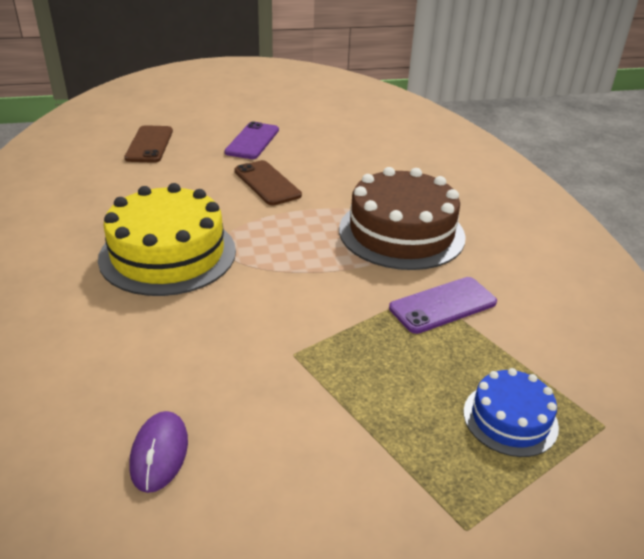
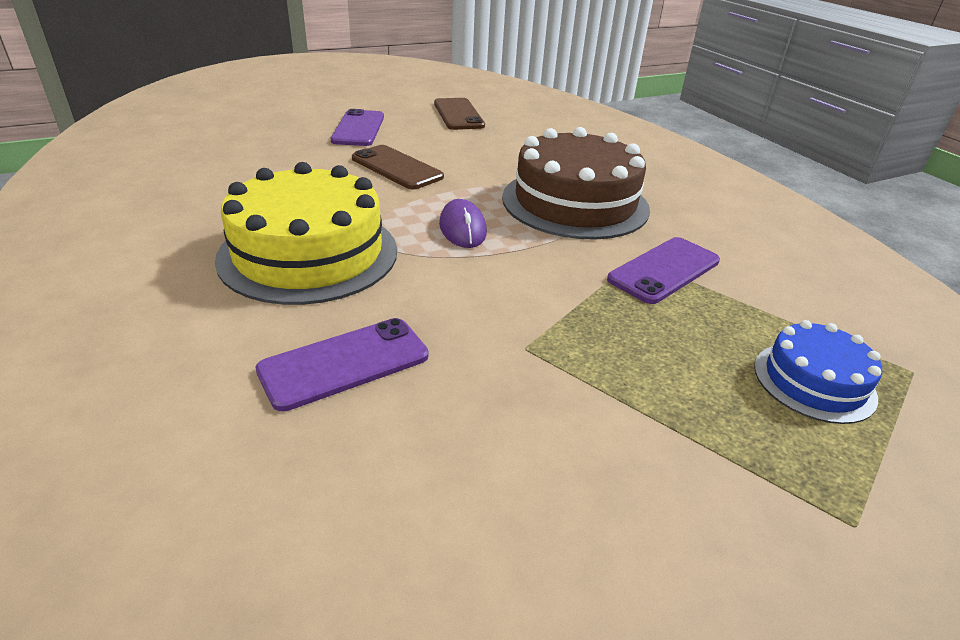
camera: 15 degrees left, 0 degrees up
brown phone [124,125,173,163] -> brown phone moved to [434,98,485,130]
purple mouse [129,411,188,493] -> purple mouse moved to [439,199,487,248]
none -> purple phone [255,318,429,411]

